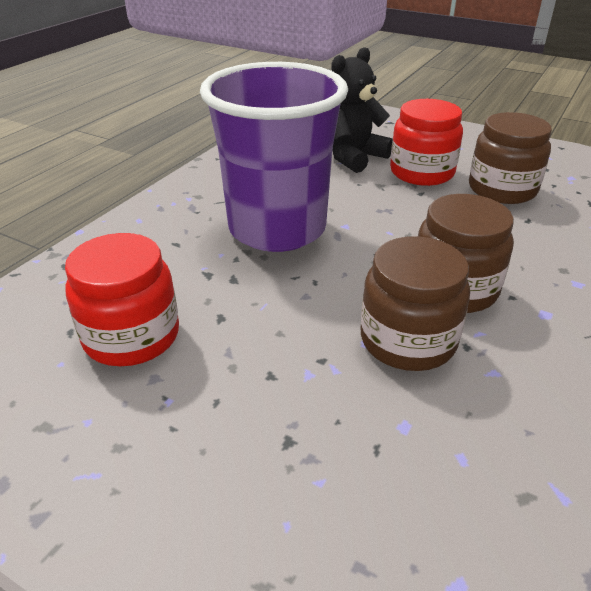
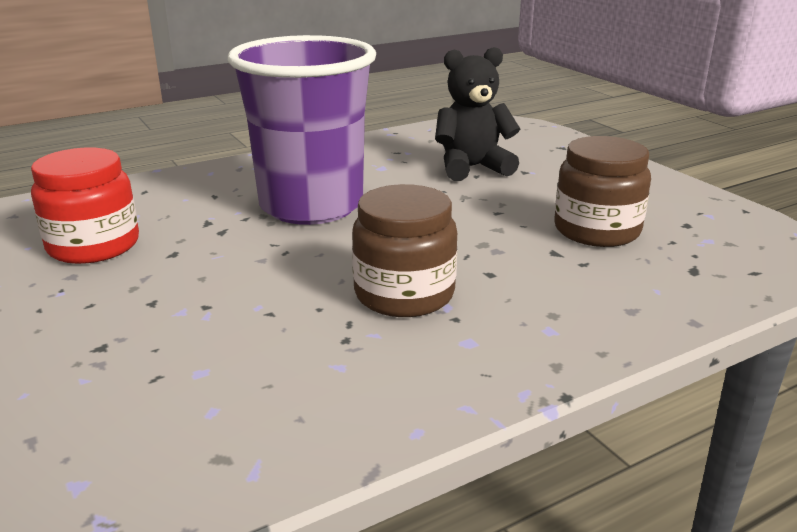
camera: 30 degrees right, 10 degrees down
brown jar [361,236,470,371] -> none
red jar [390,99,463,186] -> none

